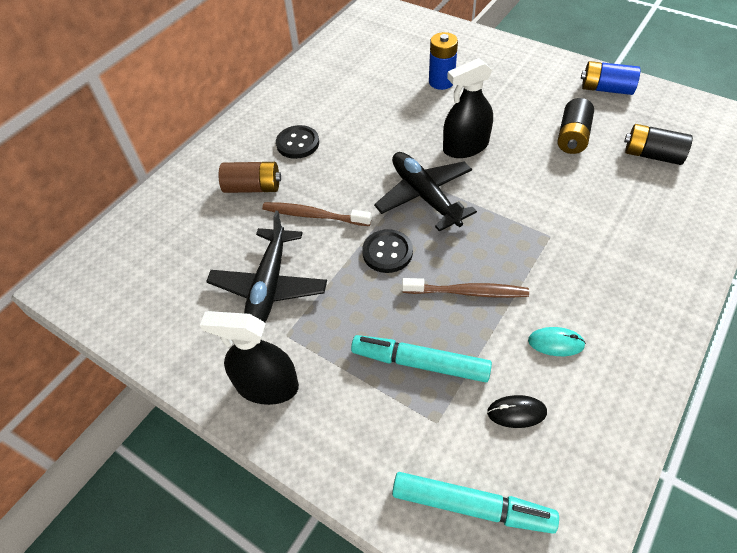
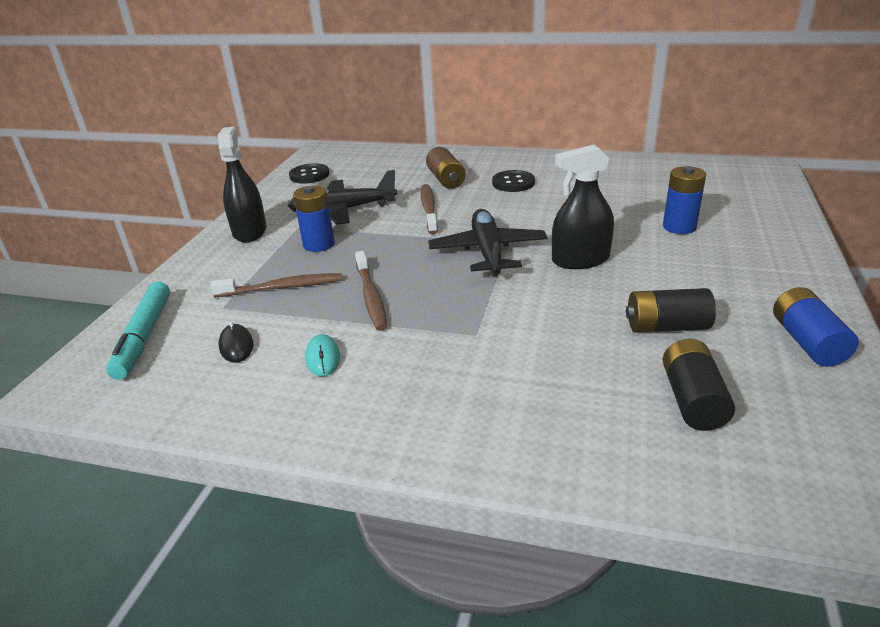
camera: 70 degrees right, 20 degrees down
turquoise marker [351,335,492,382] -> brown toothbrush [210,273,342,298]
black button [362,229,413,273] -> black button moved to [289,163,329,183]
black plane [374,152,477,232] -> black plane turned 45 degrees counterclockwise [428,209,547,276]
black spray bottle [443,58,493,158] -> black spray bottle turned 60 degrees counterclockwise [552,145,614,269]
none -> blue battery [293,186,335,252]

